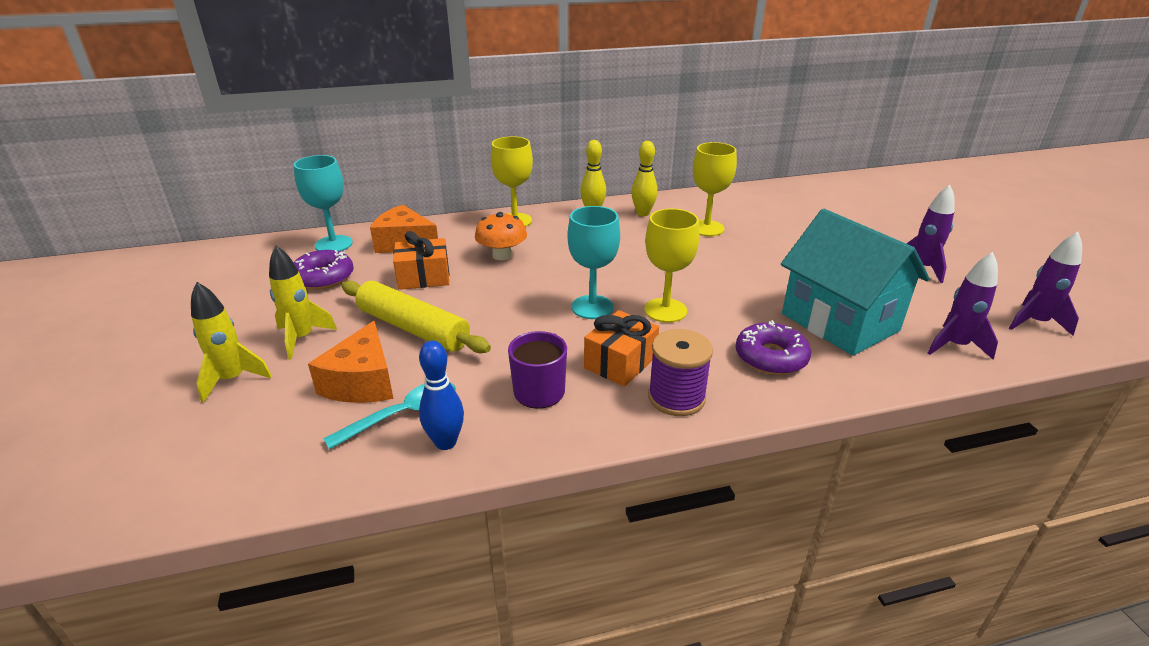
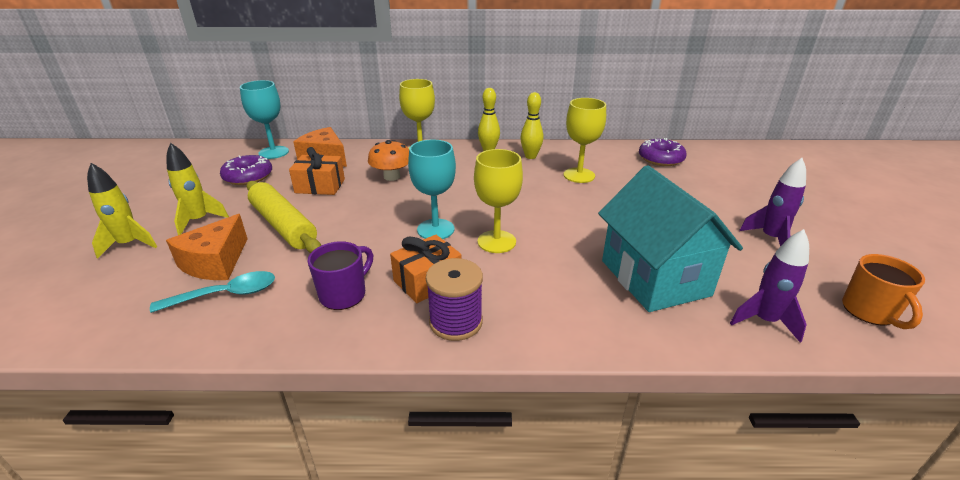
camera: 15 degrees right, 0 degrees up
blue bowling pin [419,340,464,450] -> none
purple donut [736,320,811,375] -> purple donut moved to [639,138,687,166]
purple rocket [1009,232,1082,336] -> orange mug [842,254,925,329]

